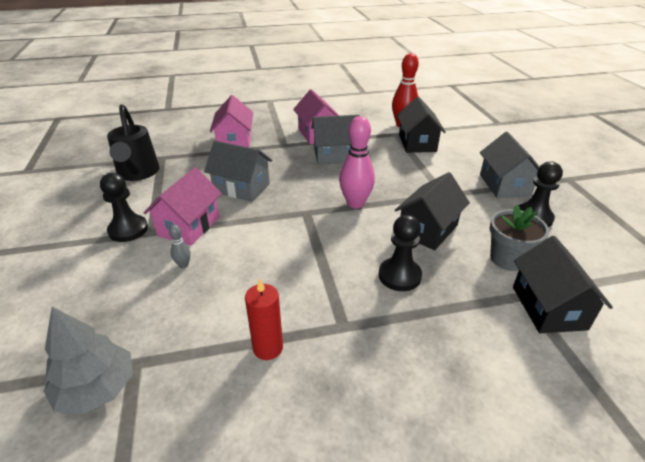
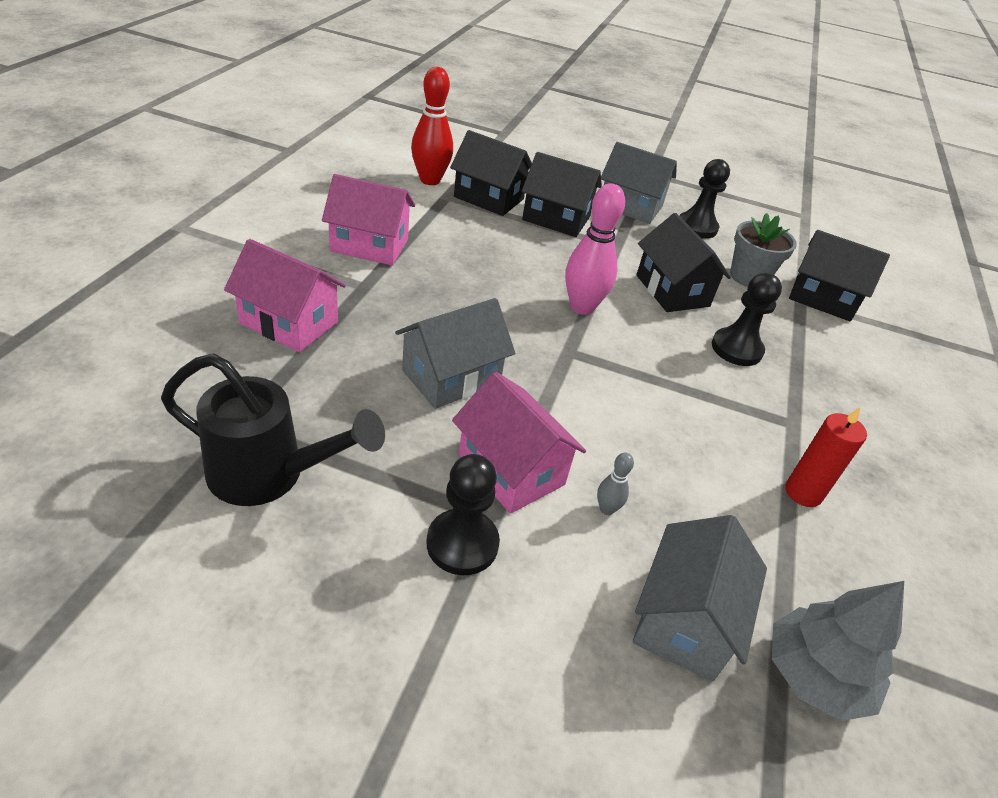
camera: 65 degrees left, 5 degrees up
grey house [311,115,360,165] -> grey house moved to [633,515,767,682]
none -> black house [522,152,602,237]

